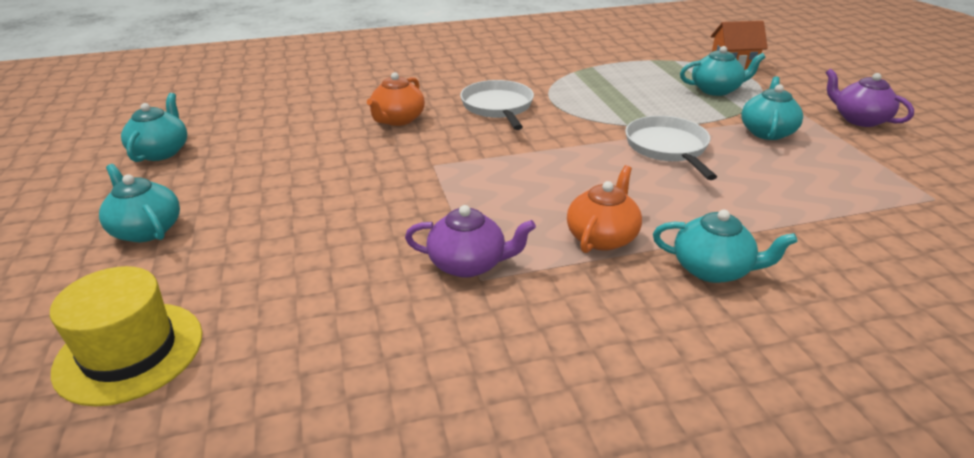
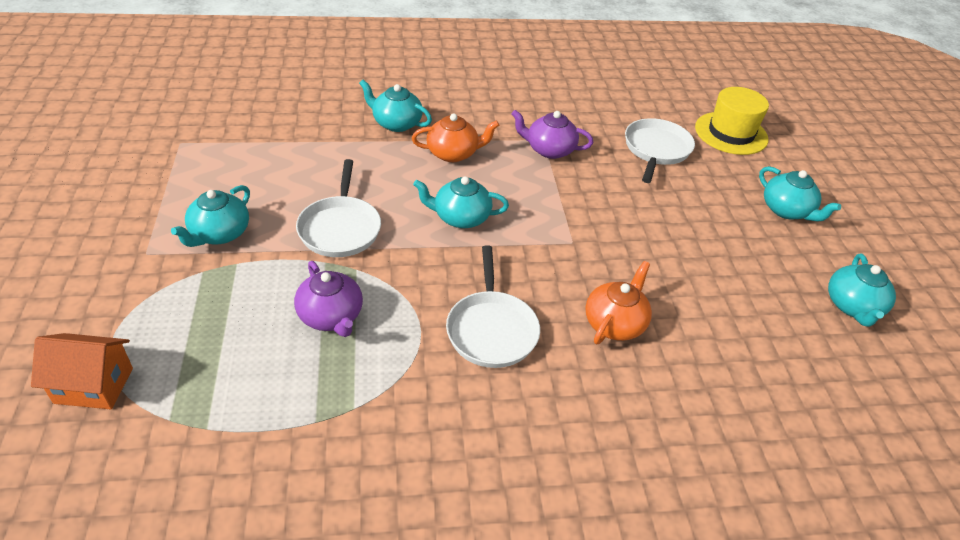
camera: 175 degrees left, 10 degrees up
orange teapot [567,165,642,253] -> orange teapot turned 135 degrees counterclockwise [412,113,499,162]
turquoise teapot [680,46,766,96] -> turquoise teapot moved to [413,176,509,228]
purple teapot [825,69,914,127] -> purple teapot moved to [294,261,363,337]
none -> white pan [625,118,695,183]

